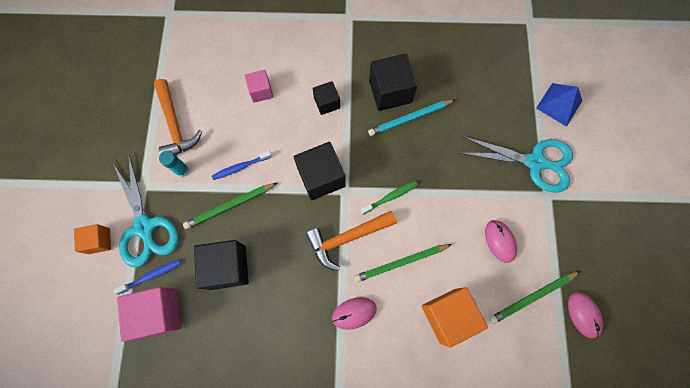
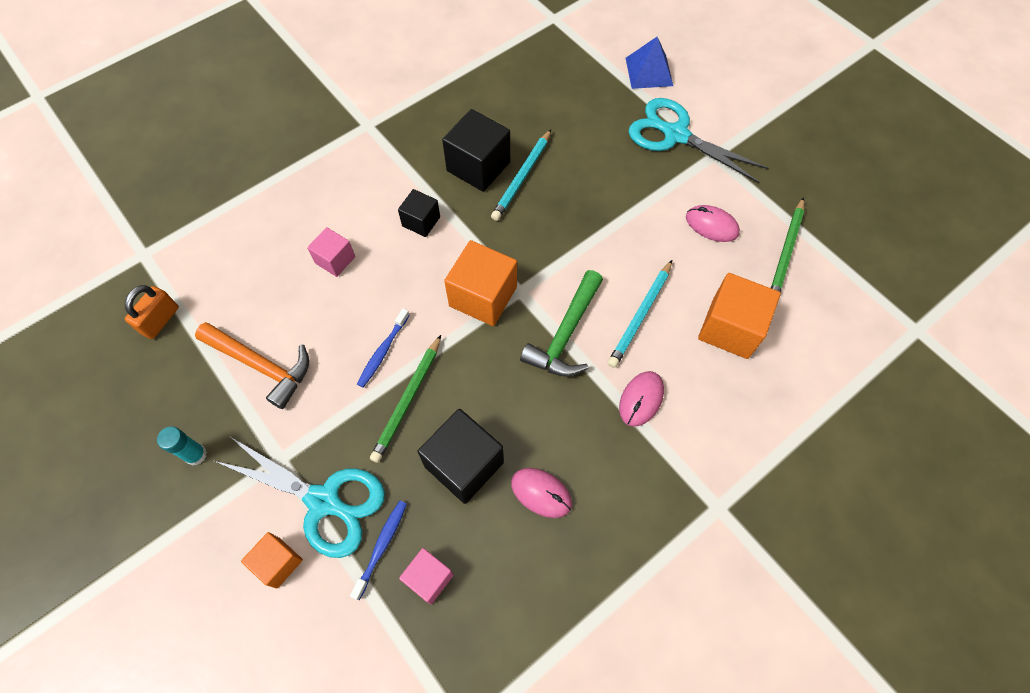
camera: 40 degrees left, 10 degrees down
pink cube [117,287,182,342] -> pink cube [399,548,454,604], size x0.58
turquoise glue stick [159,151,189,177] -> turquoise glue stick moved to [157,426,207,466]
black cube [294,142,345,200] -> orange cube [444,240,517,326]
orange hammer [306,211,397,271] -> green hammer [520,270,603,377]
green pencil [354,244,452,283] -> turquoise pencil [608,260,672,368]
green toothbrush [360,181,418,215] -> none
turquoise scissors [460,136,573,193] -> turquoise scissors turned 120 degrees counterclockwise [629,98,769,183]
pink mouse [568,292,603,339] -> pink mouse moved to [511,468,572,518]
none -> orange padlock [125,285,179,339]

